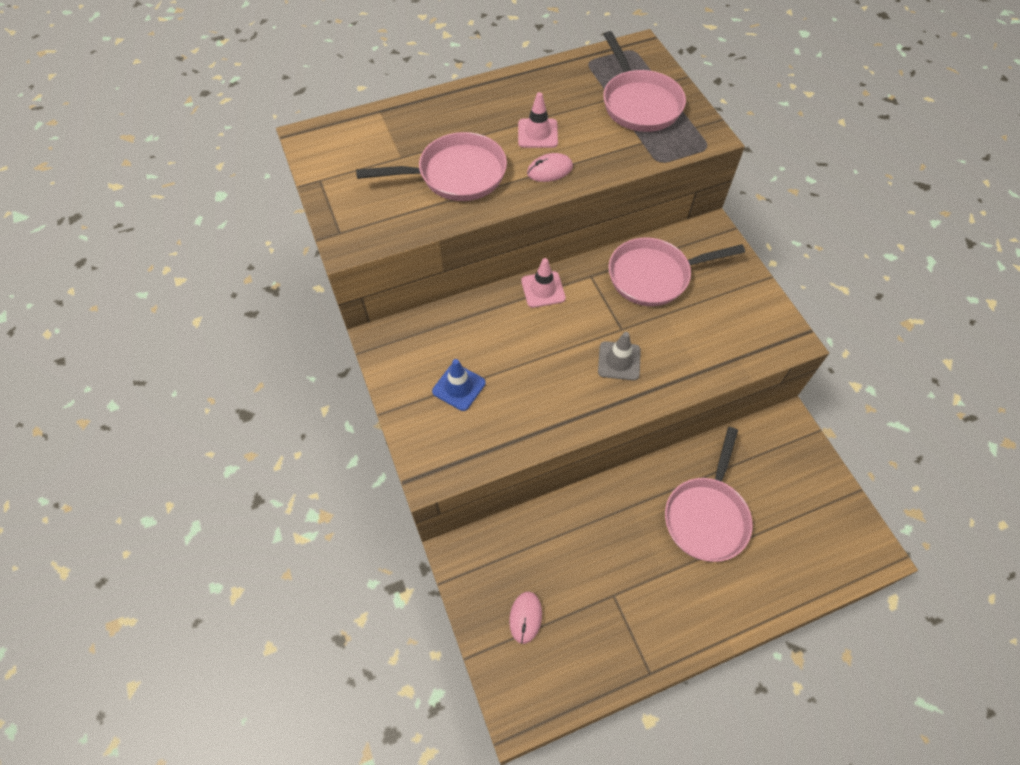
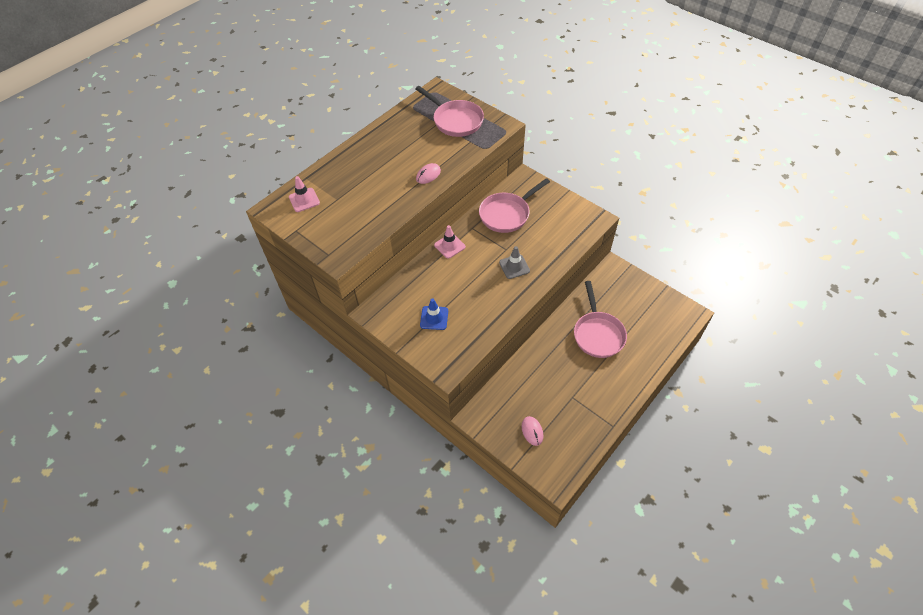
camera: 25 degrees left, 5 degrees down
pink pan [356,132,507,201] -> none
pink traffic cone [518,92,558,148] -> pink traffic cone moved to [289,176,320,212]

